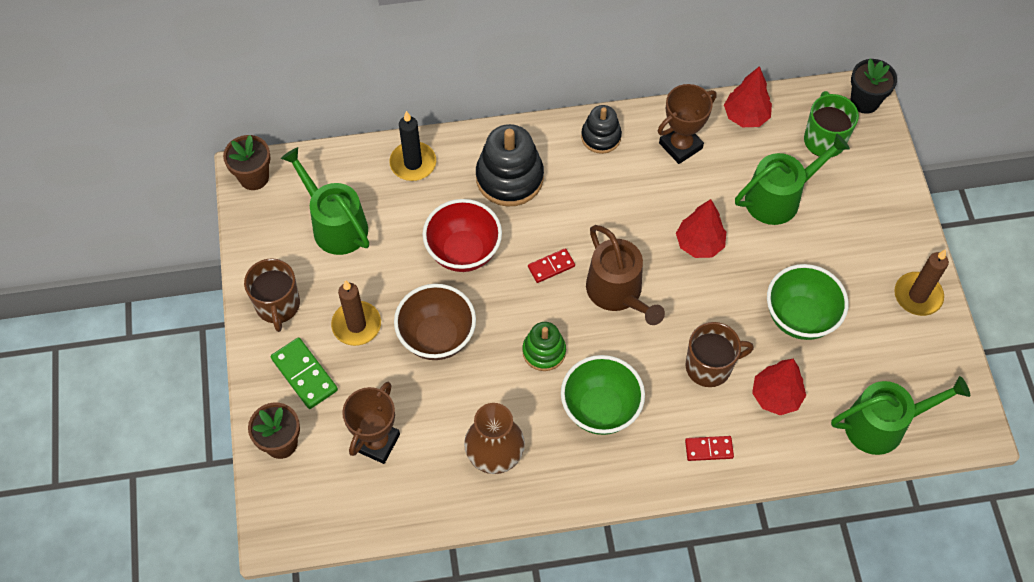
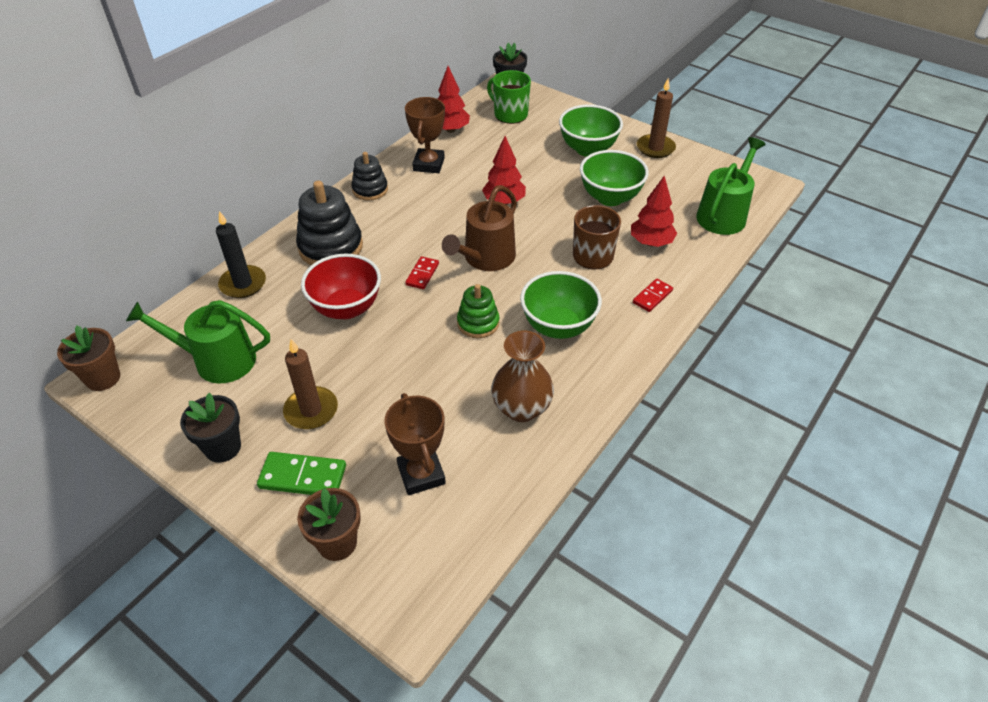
camera: 45 degrees left, 15 degrees down
brown mug [244,258,300,332] -> black flower pot [180,393,241,463]
brown bowl [394,284,476,360] -> none
brown watering can [586,225,665,325] -> brown watering can turned 105 degrees clockwise [442,185,517,271]
green watering can [735,133,850,225] -> none
none -> green bowl [559,104,623,157]

